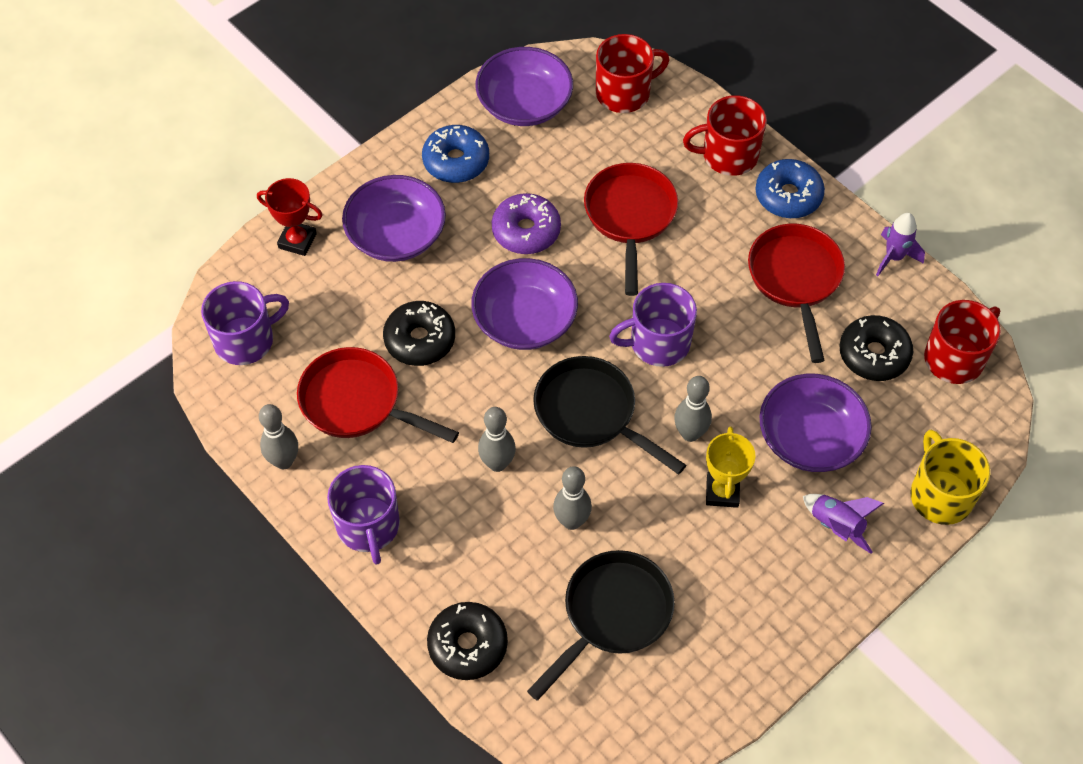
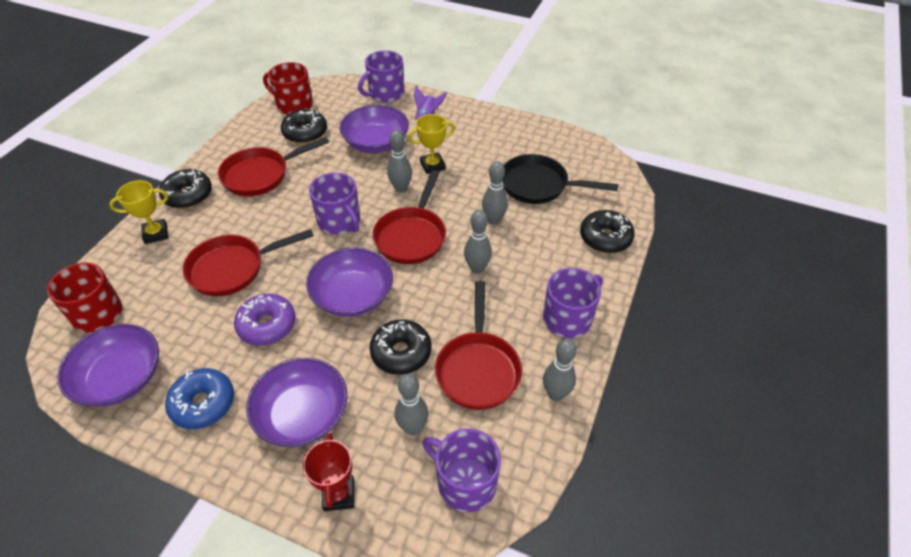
camera: 115 degrees left, 10 degrees down
black pan [533,356,686,474] -> red pan [372,170,446,264]
red mug [683,95,767,176] -> yellow trophy [109,180,168,244]
blue donut [756,159,825,218] -> black donut [159,169,212,209]
purple rocket [876,213,925,276] -> none
yellow mug [910,430,990,525] -> purple mug [358,50,404,102]
none -> grey bowling pin [395,374,429,435]

